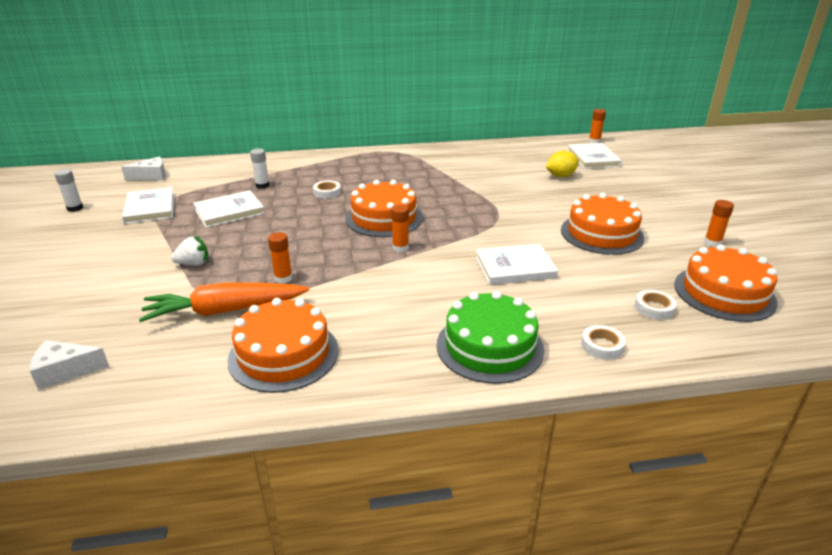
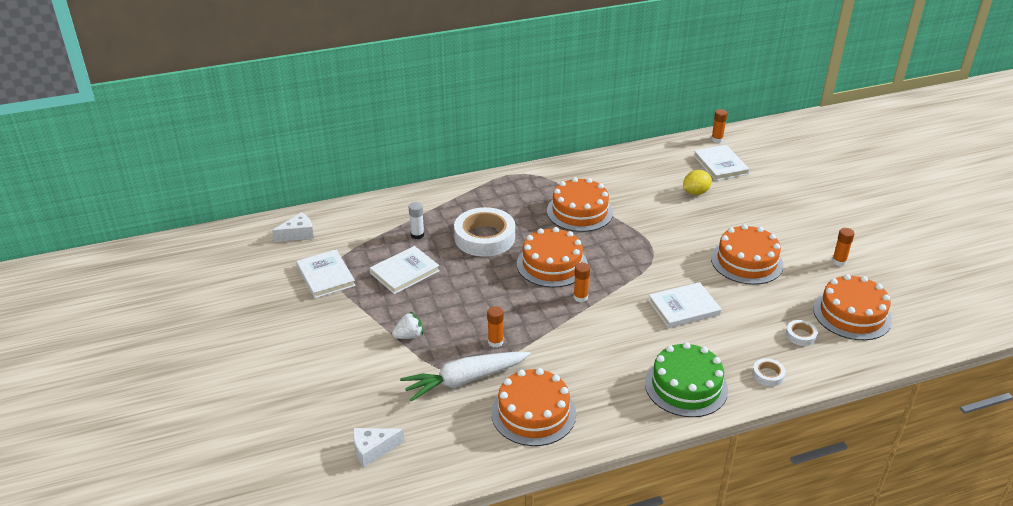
camera: 10 degrees left, 5 degrees up
white glue stick [54,169,83,212] -> none
orange carrot [139,282,310,322] -> white carrot [400,352,531,401]
white tape [313,180,341,199] -> white tape [454,207,515,257], size x2.29
none -> orange cake [547,177,613,232]

